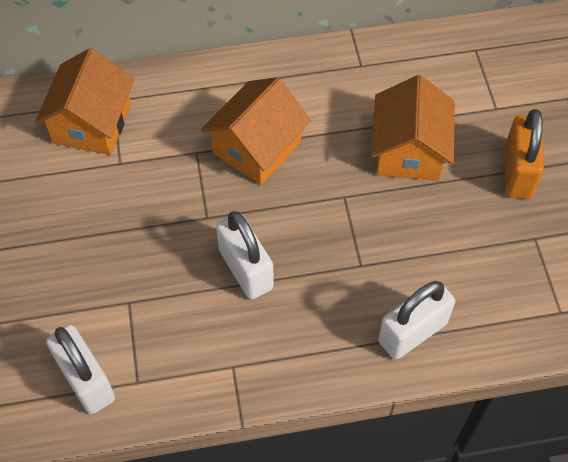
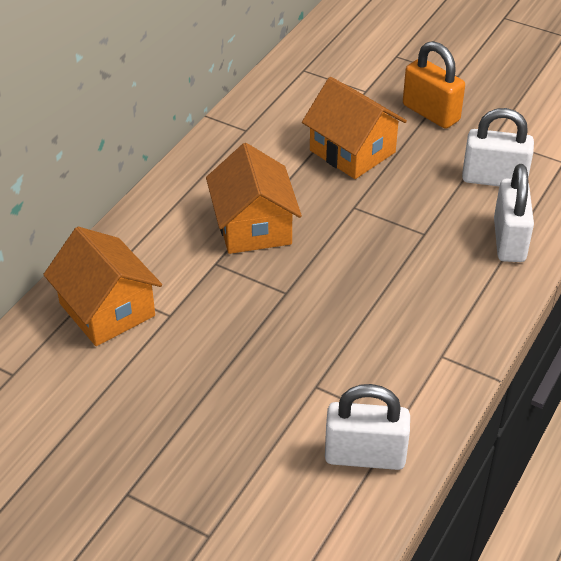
camera: 50 degrees left, 15 degrees down
white padlock [216,211,274,299] -> white padlock moved to [462,108,534,186]

